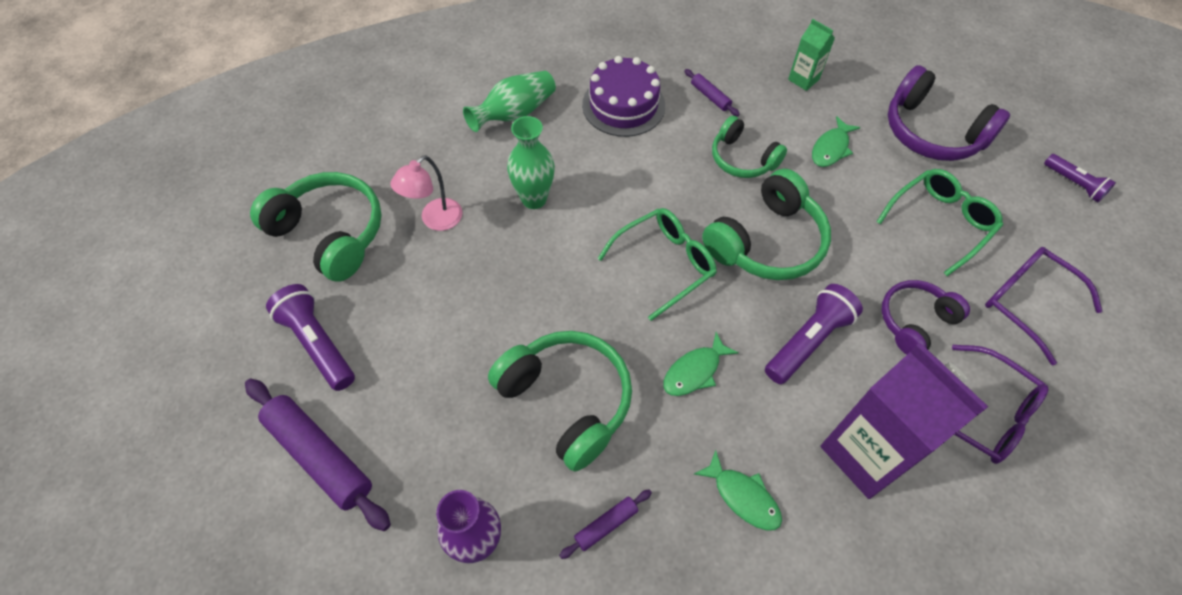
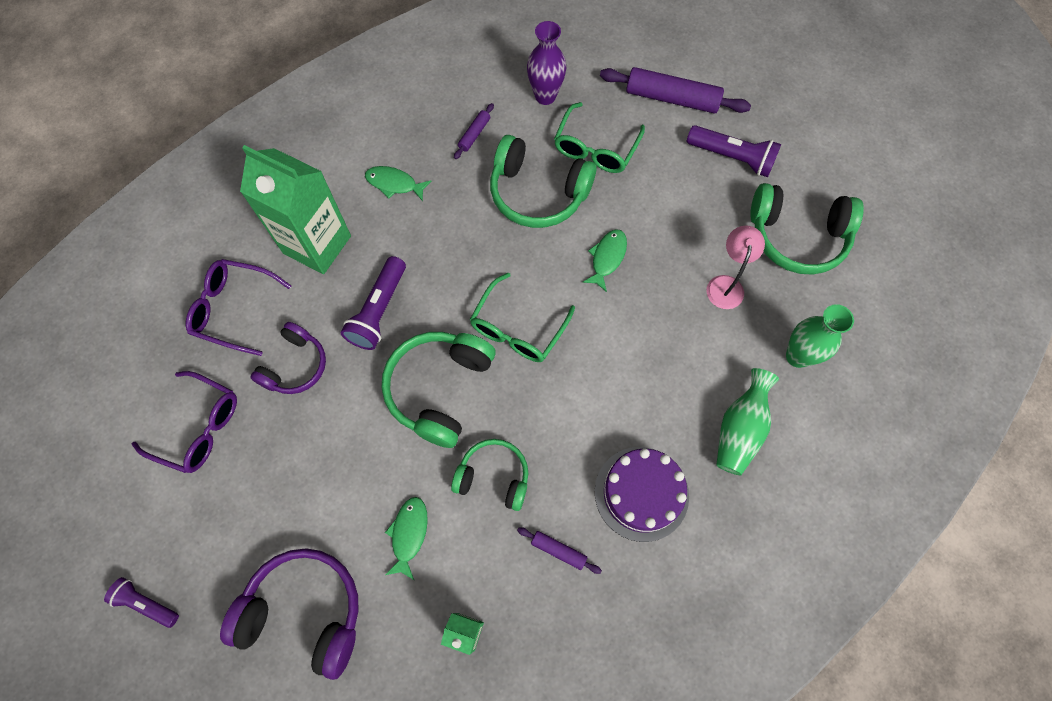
camera: 155 degrees right, 10 degrees up
green vase [507,116,555,209] -> green vase moved to [786,304,854,368]
green fish [663,332,739,396] -> green fish moved to [582,229,627,292]
purple carton [820,343,988,499] -> green carton [240,145,351,274]
green glasses [876,169,1003,276] -> green glasses moved to [554,102,645,173]

